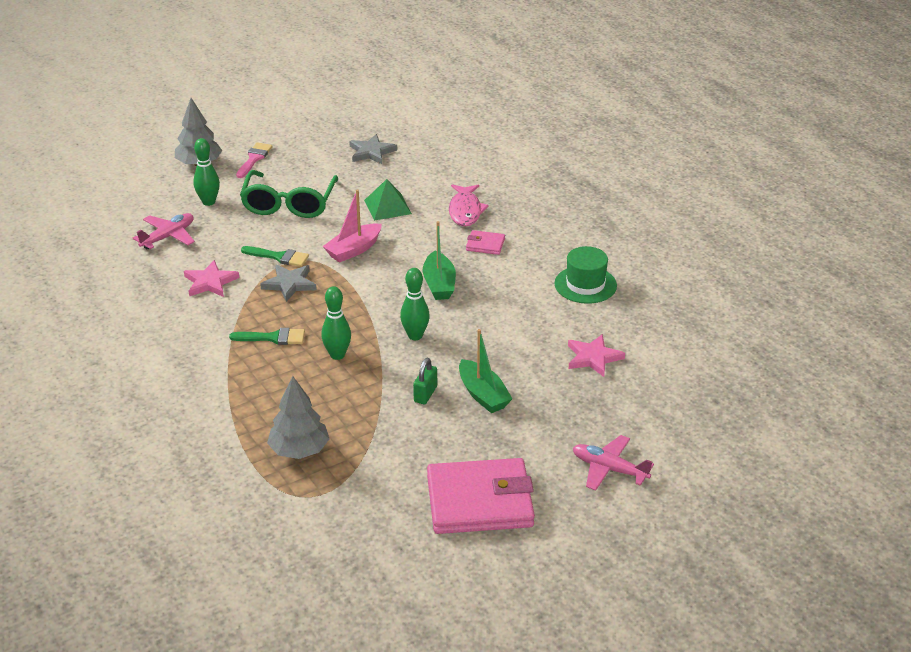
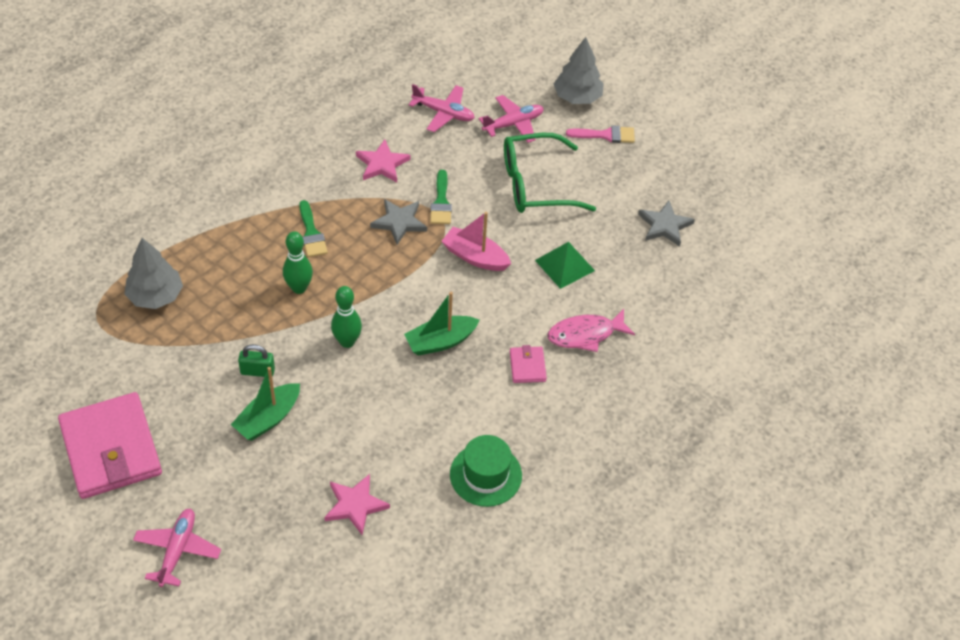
camera: 70 degrees right, 15 degrees up
green bowling pin [193,138,220,206] -> pink plane [479,95,544,143]

